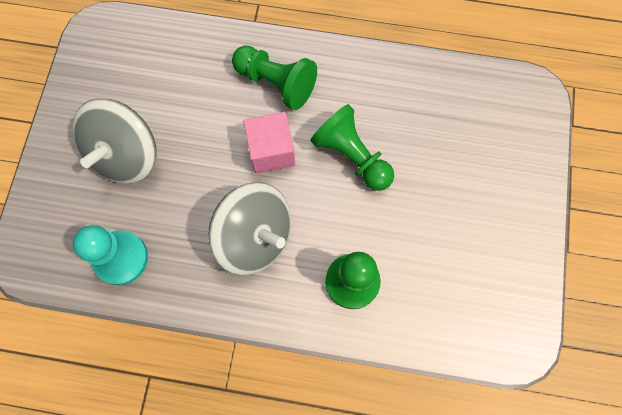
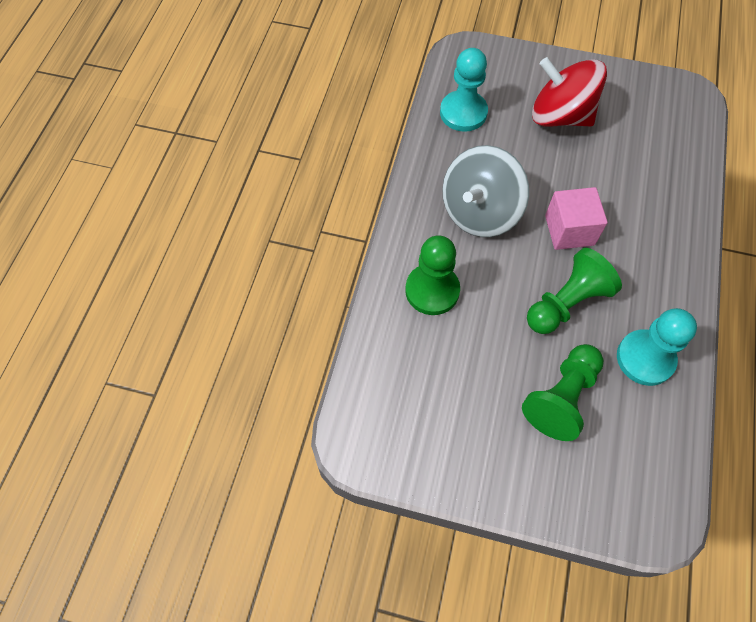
camera: 95 degrees right, 10 degrees down
grey spinning top [72,99,157,184] -> red spinning top [532,57,607,127]
green pawn [232,46,317,110] -> green pawn moved to [522,344,604,441]
none -> turquoise pawn [617,308,697,386]

